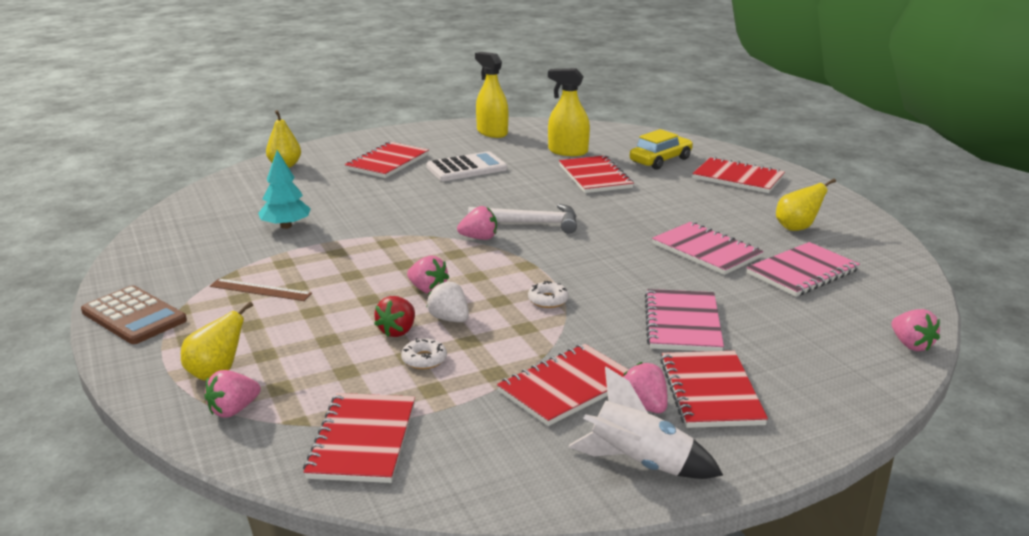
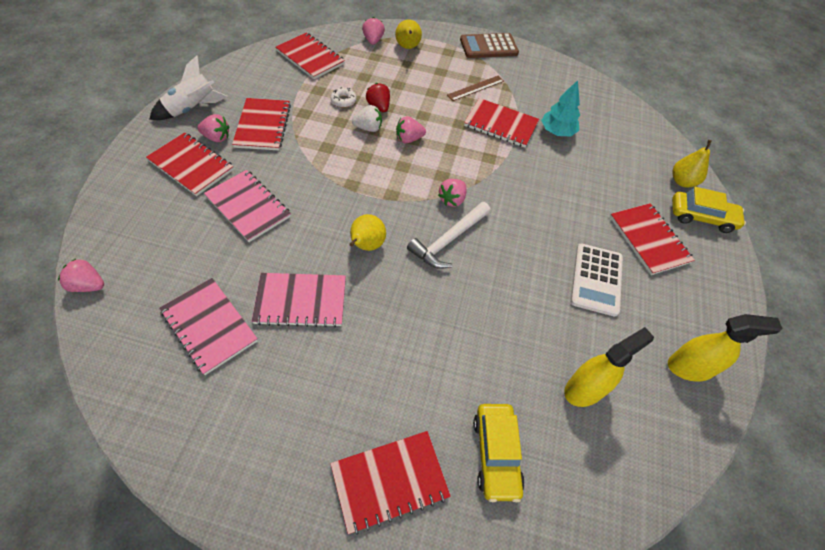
camera: 125 degrees right, 30 degrees up
white donut [528,281,569,308] -> none
red notebook [559,155,634,193] -> red notebook moved to [464,98,539,148]
pink notebook [747,242,860,297] -> pink notebook turned 45 degrees counterclockwise [159,278,258,375]
yellow pear [776,178,836,231] -> yellow pear moved to [350,214,386,251]
none -> yellow car [672,187,746,233]

